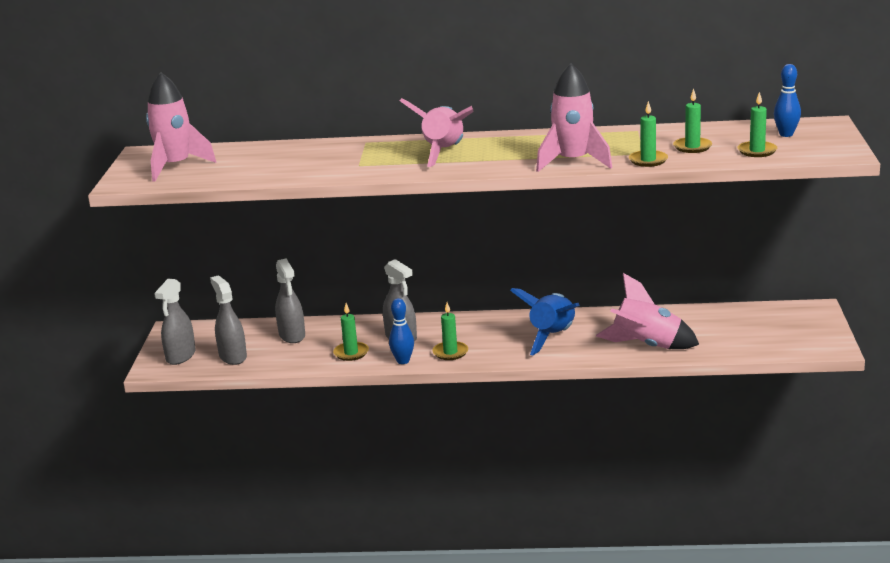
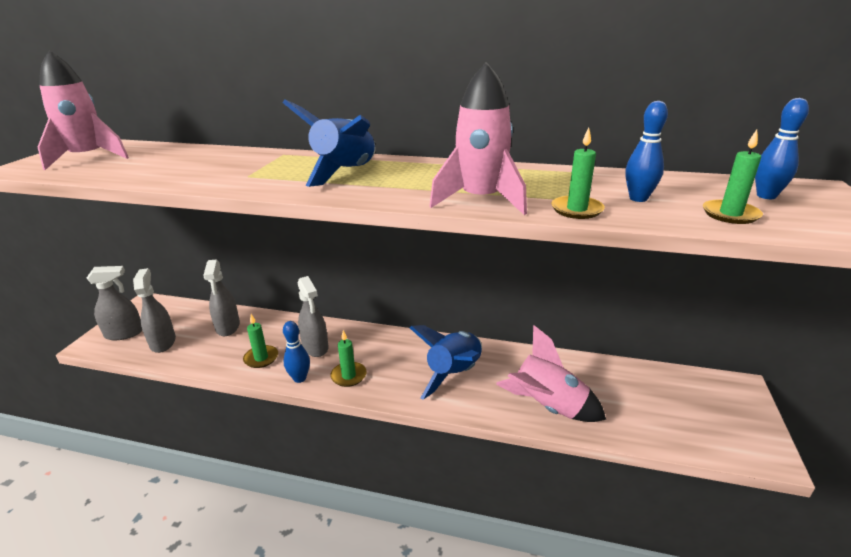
camera: 10 degrees right, 5 degrees up
grey spray bottle [154,279,196,365] -> grey spray bottle turned 135 degrees counterclockwise [86,266,142,340]
pink rocket [400,98,474,167] -> blue rocket [282,100,376,187]
green candle [673,88,712,153] -> blue bowling pin [626,101,668,202]

